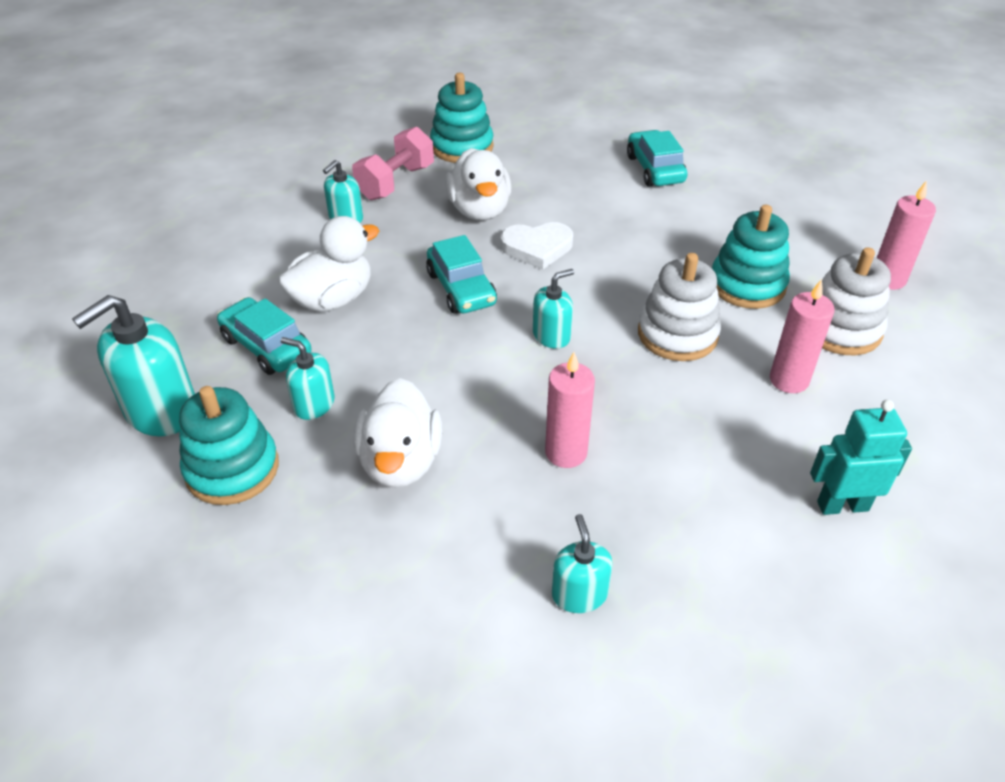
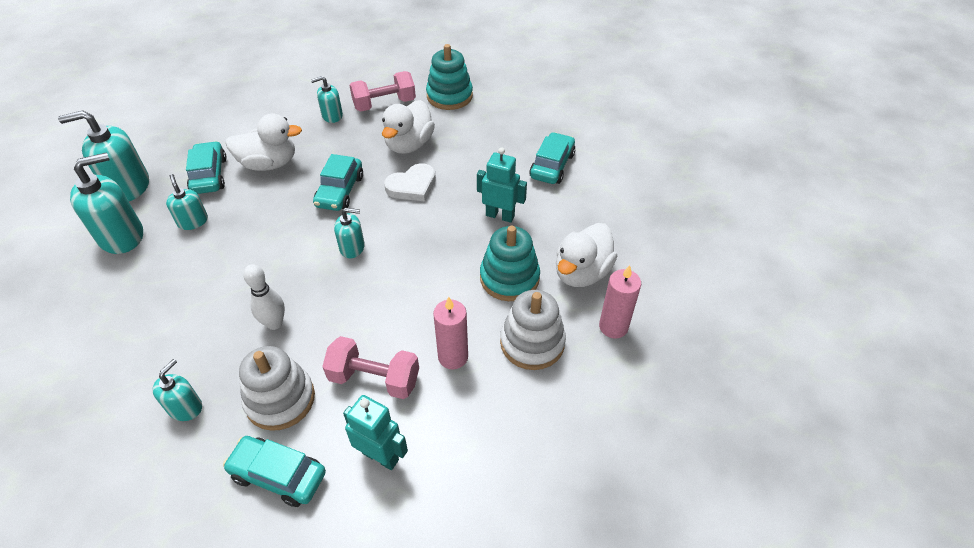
camera: 35 degrees right, 5 degrees up
turquoise stacking toy [179,386,279,505] -> turquoise soap dispenser [70,152,143,254]
white duck [354,378,442,488] -> white duck moved to [556,223,617,287]
white heart [501,222,573,270] -> white heart turned 60 degrees counterclockwise [384,163,436,202]
pink candle [545,352,595,468] -> white bowling pin [243,264,285,330]
white stacking toy [638,253,721,361] -> white stacking toy moved to [239,346,315,431]
none -> turquoise car [223,436,326,507]
none -> pink dumbbell [322,336,419,399]
none -> turquoise robot [477,147,527,223]

